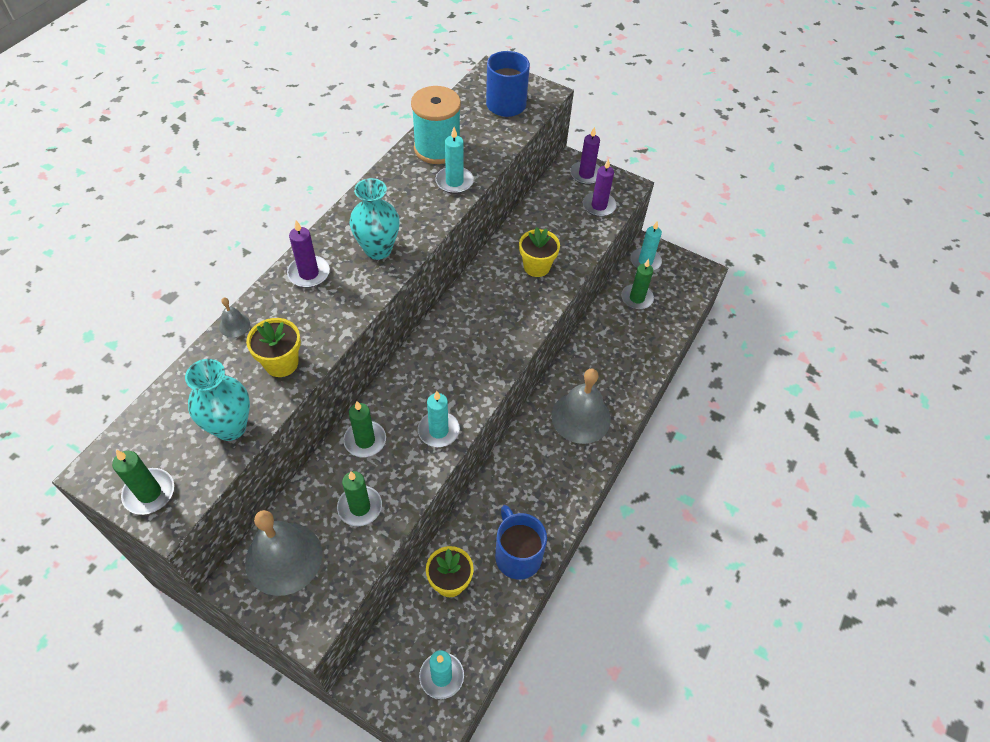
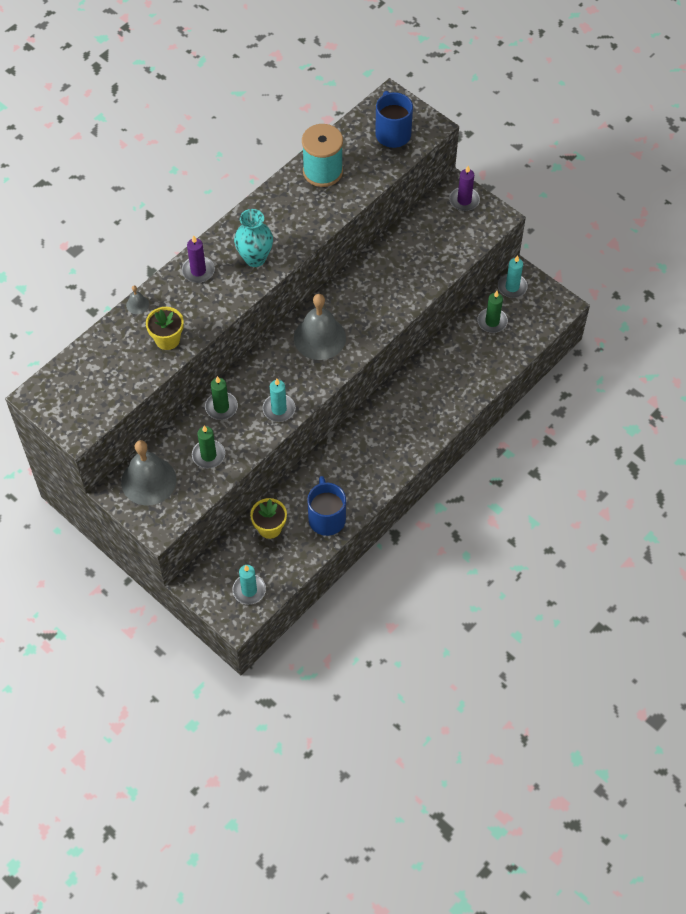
camera: 15 degrees right, 5 degrees up
green candle [112,450,174,515] -> none
turquoise vase [185,359,250,441] -> none
turquoise candle [435,127,474,194] -> none
yellow flower pot [519,227,560,277] -> none
grey bell [551,368,611,444] -> grey bell moved to [294,294,346,360]
purple candle [583,159,617,217] -> none

